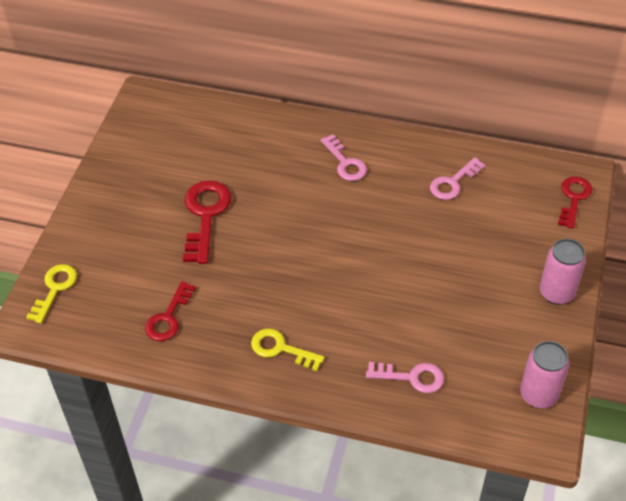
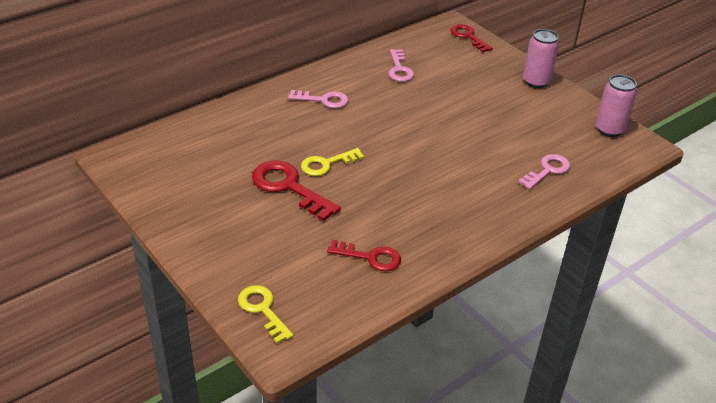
camera: 55 degrees left, 10 degrees down
red key [145,281,196,341] -> red key turned 45 degrees counterclockwise [327,240,401,271]
yellow key [251,329,325,371] -> yellow key moved to [301,148,364,176]

